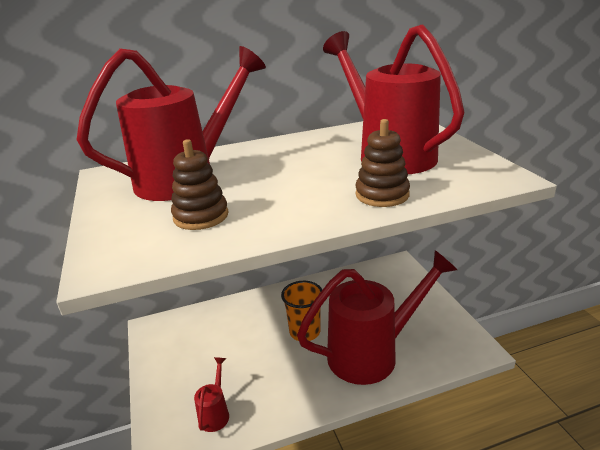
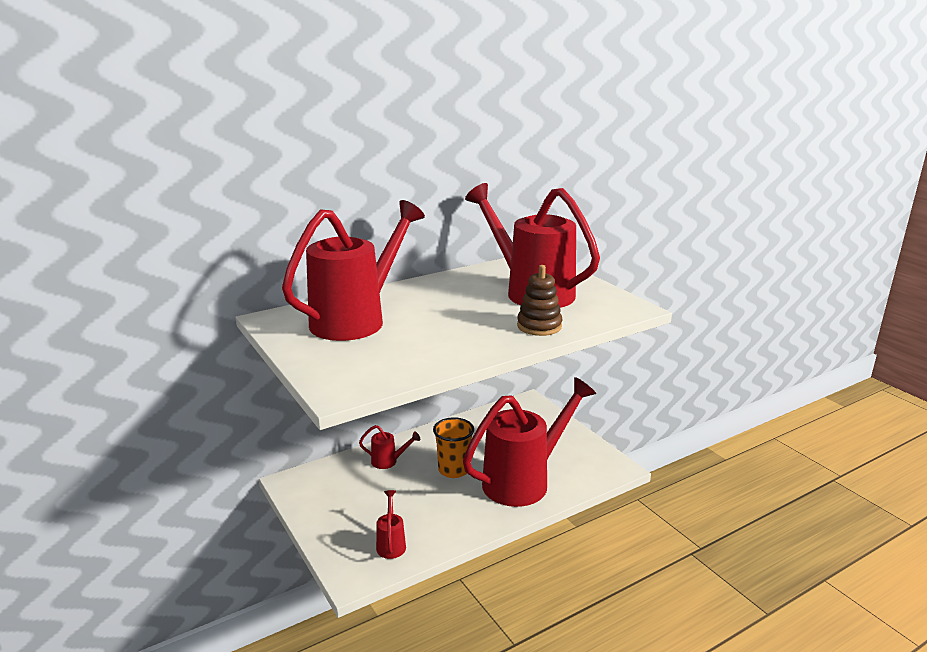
camera: 15 degrees left, 5 degrees down
brown stacking toy [171,139,229,230] -> none
none -> red watering can [359,425,420,469]

